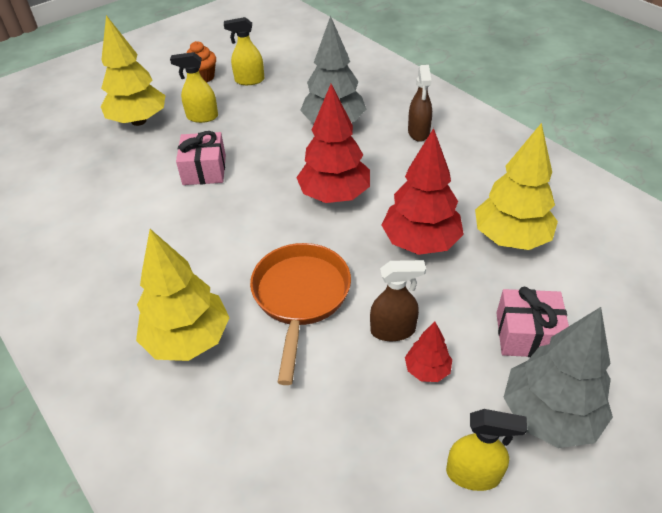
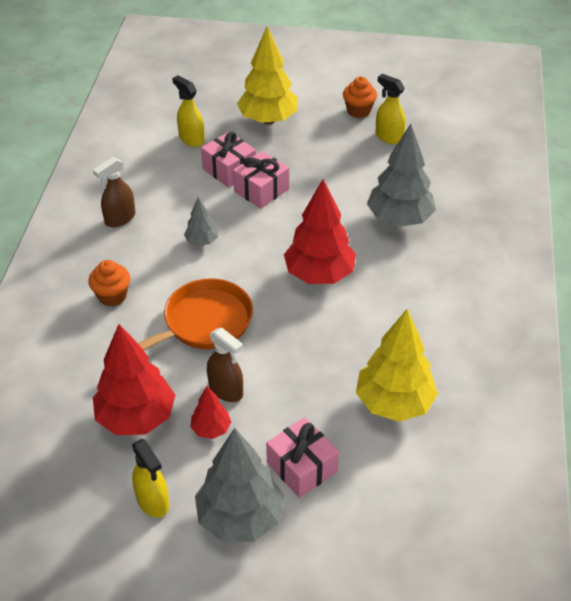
camera: 45 degrees right, 0 degrees up
yellow tree [136,229,229,361] -> orange cupcake [88,260,130,306]
yellow spray bottle [170,52,218,123] -> yellow spray bottle moved to [172,75,205,147]
red tree [382,128,464,255] -> red tree moved to [93,324,175,435]
brown spray bottle [408,65,432,142] -> brown spray bottle moved to [93,157,135,227]
none -> grey tree [184,197,218,246]
none -> pink gift [201,132,256,188]

